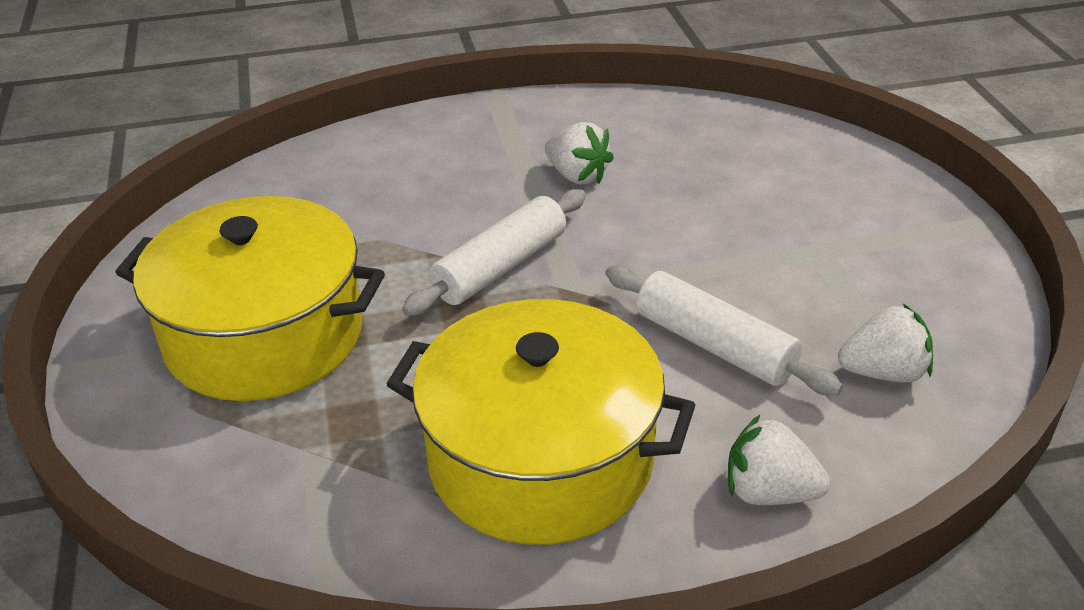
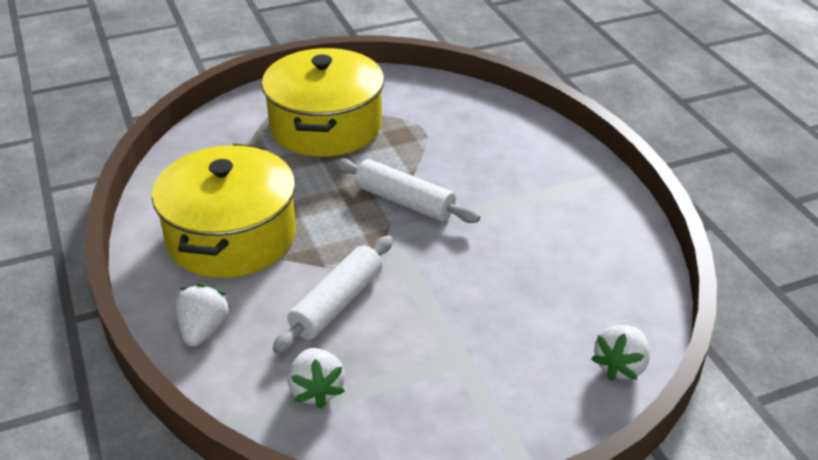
camera: 80 degrees right, 0 degrees up
white strawberry [545,122,614,184] -> white strawberry moved to [591,325,650,381]

